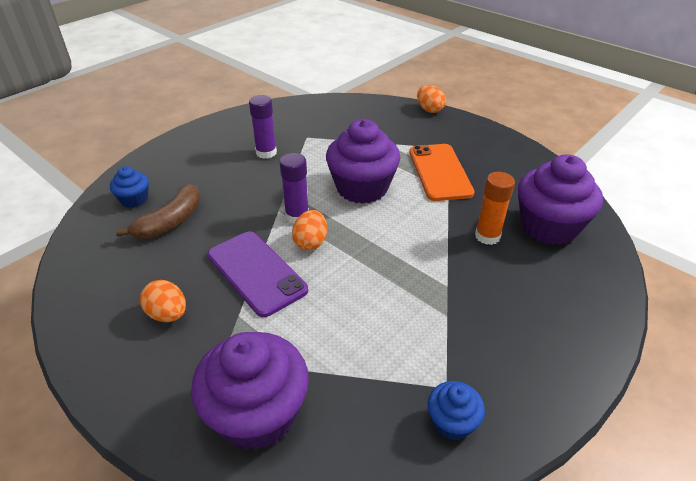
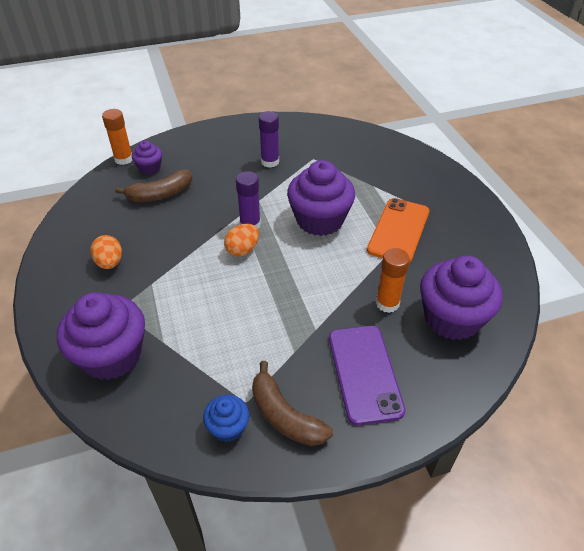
camera: 30 degrees right, 5 degrees up
blue cupcake [110,166,149,208] -> purple cupcake [132,140,162,175]
purple phone [207,231,308,317] -> purple phone moved to [329,326,405,425]
orange egg [417,85,446,113] -> none
none -> orange glue stick [102,109,133,165]
none -> brown banana [252,361,333,446]

